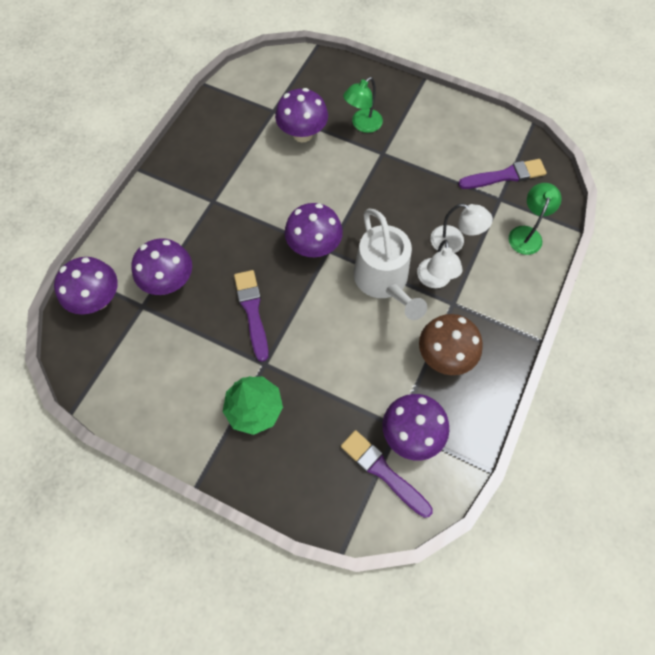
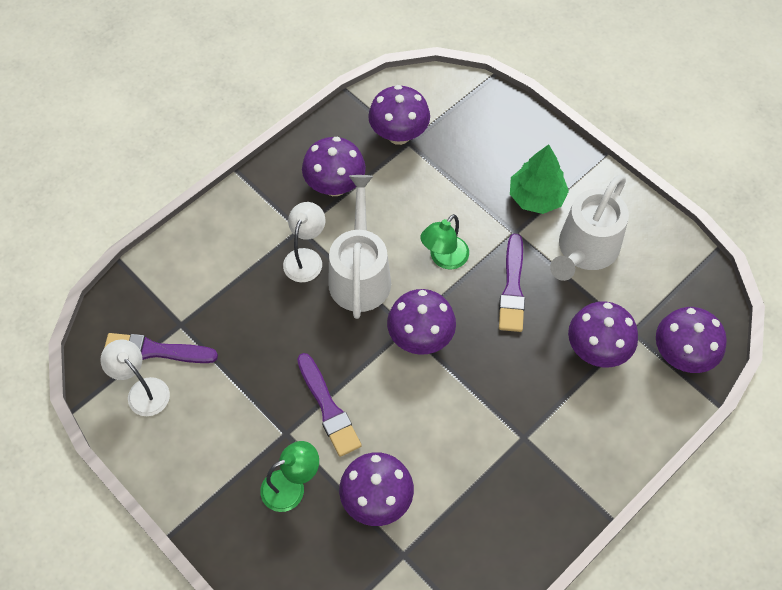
camera: 160 degrees left, 5 degrees down
purple brush [341,430,433,518] -> purple brush moved to [297,353,362,457]
brown mushroom [419,314,483,375] -> purple mushroom [302,137,366,196]
white lamp [430,204,493,253] -> white lamp moved to [100,339,170,416]
green lamp [509,183,562,255] -> green lamp moved to [420,214,469,269]
none -> white watering can [550,175,629,281]

